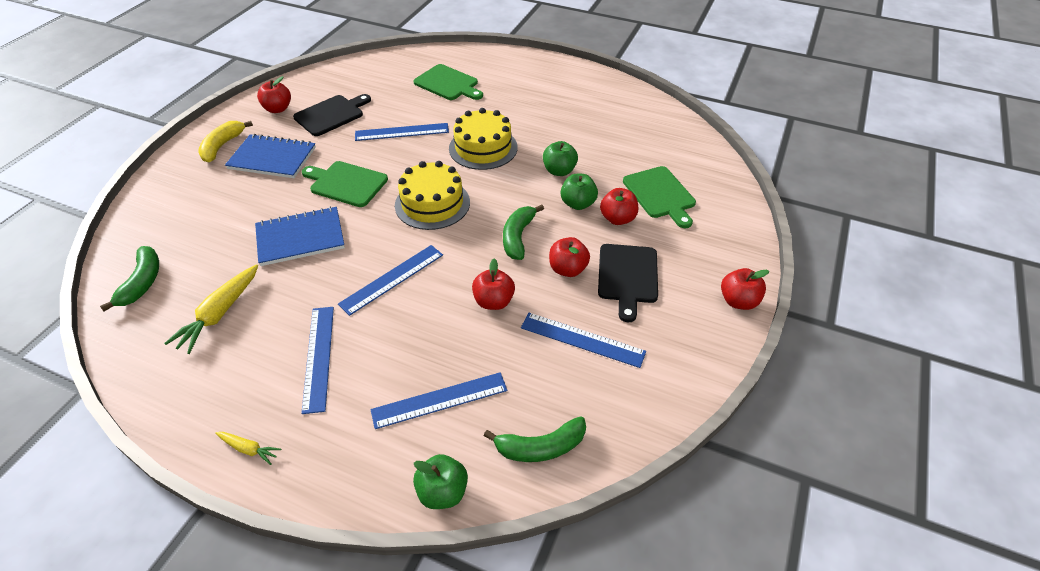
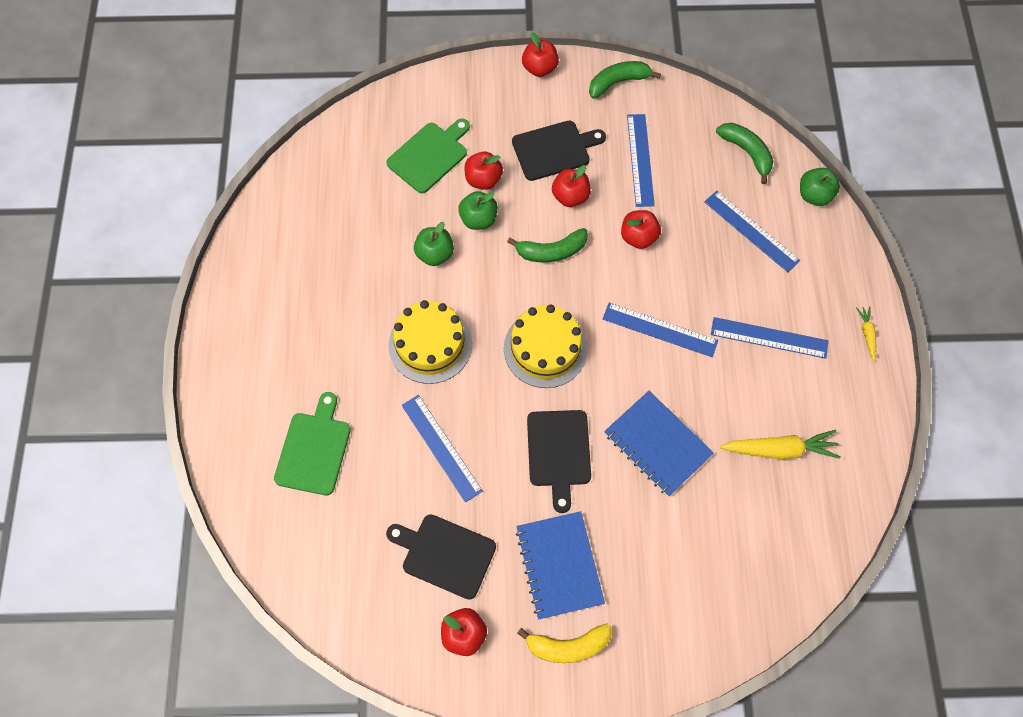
camera: 115 degrees left, 20 degrees up
green banana [100,246,159,311] -> green banana moved to [589,61,661,99]
blue ruler [301,307,334,414] -> blue ruler turned 45 degrees clockwise [711,317,828,359]
green cutting board [302,161,388,207] -> black cutting board [527,410,591,513]

